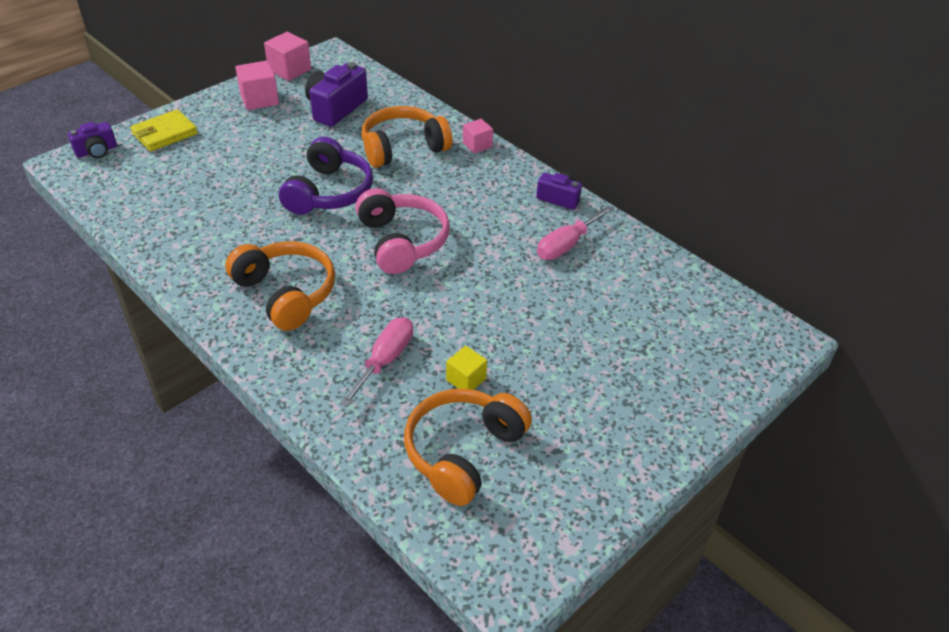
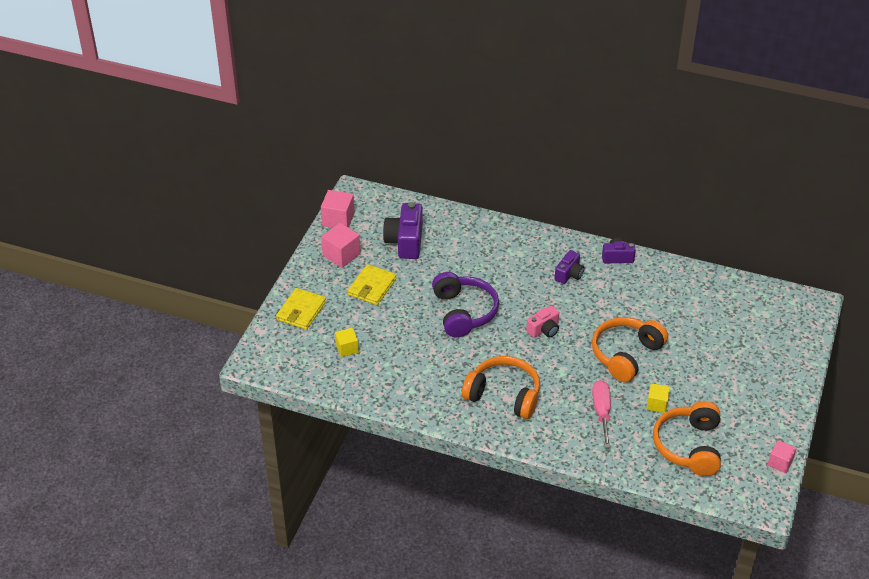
camera: 25 degrees left, 0 degrees up
purple camera [68,122,117,158] -> purple camera moved to [554,250,585,284]
pink headphones [355,188,450,274] -> pink camera [526,306,559,338]
orange headphones [361,106,453,168] -> orange headphones moved to [592,317,668,382]
pink cube [463,119,493,153] -> pink cube moved to [768,440,797,473]
pink screwdriver [537,206,613,260] -> none
none -> yellow cube [335,328,359,357]
none -> yellow wallet [348,264,397,305]

